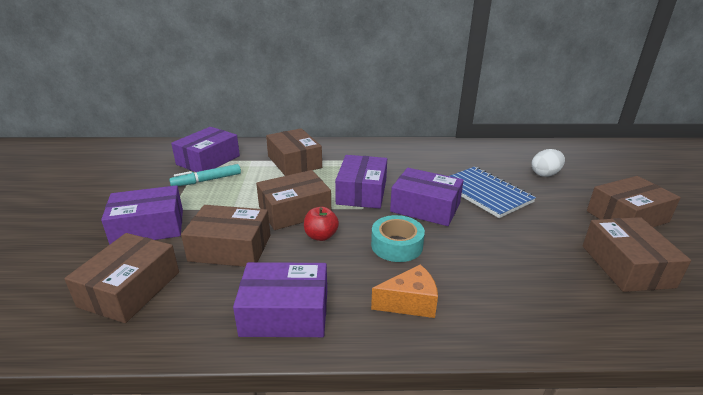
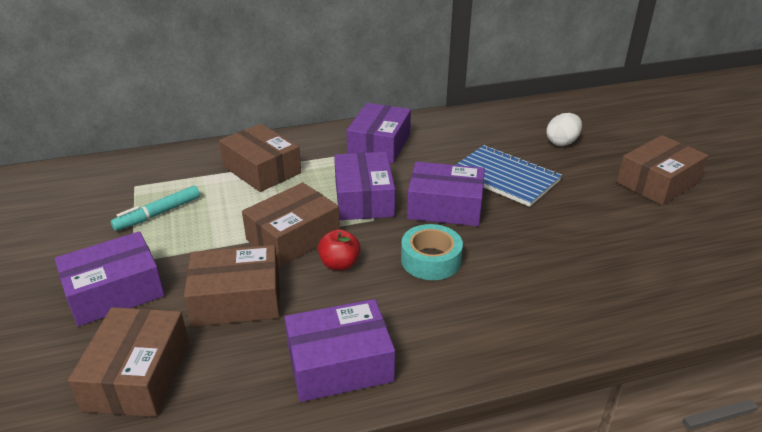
camera: 15 degrees left, 5 degrees up
purple box [171,127,240,172] -> purple box moved to [346,103,411,163]
orange cheese [371,264,438,318] -> none
brown box [583,217,691,292] -> none

